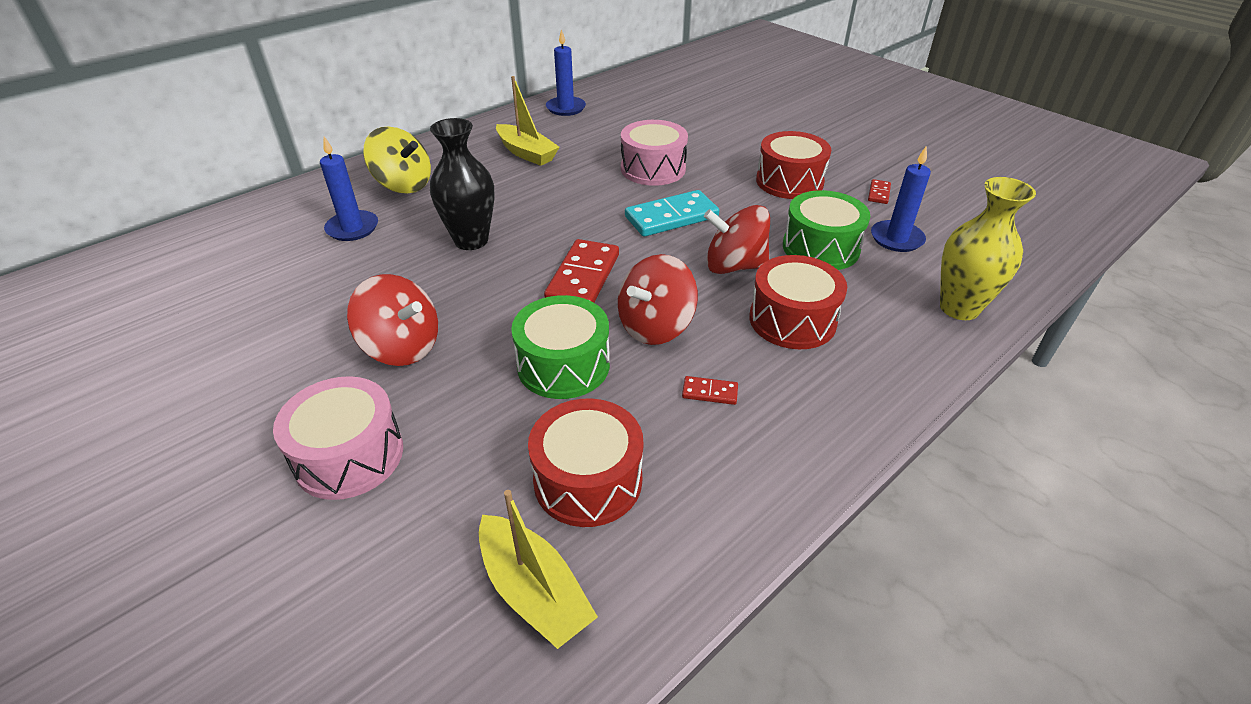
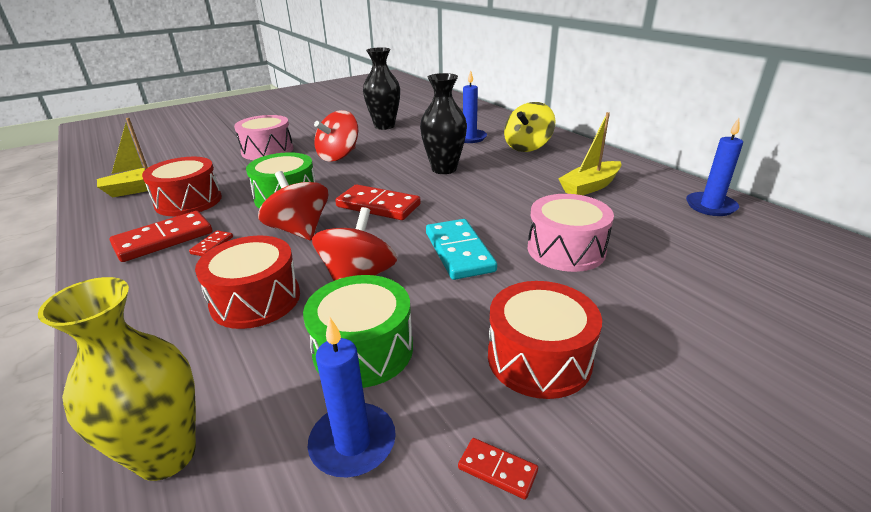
camera: 100 degrees right, 10 degrees down
none -> red domino [109,211,212,262]
none -> black vase [363,47,400,130]

